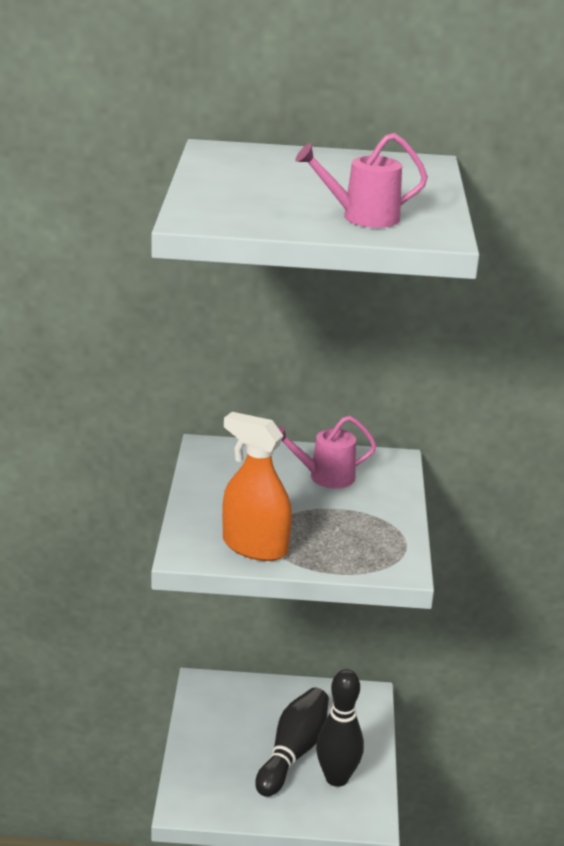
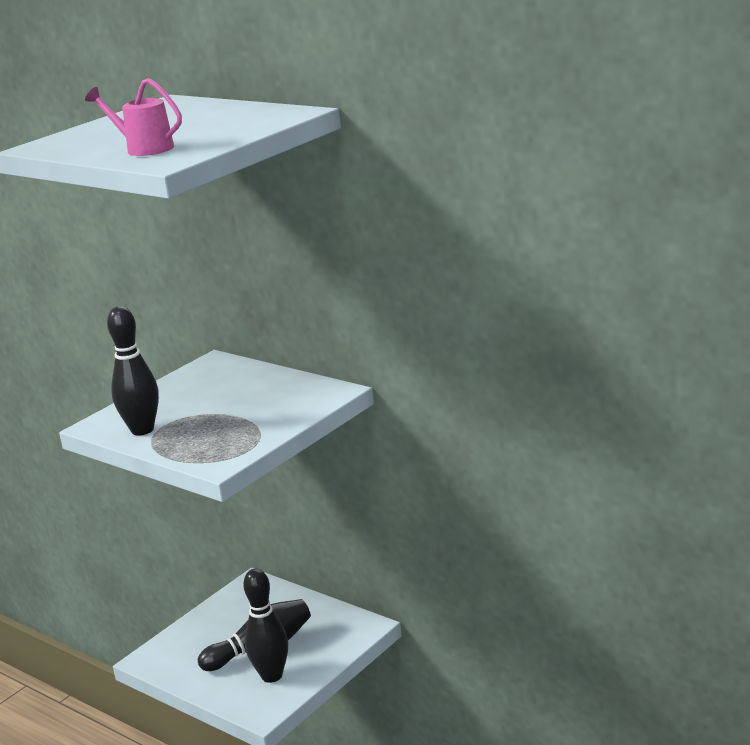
camera: 40 degrees right, 5 degrees down
orange spray bottle [222,412,292,561] -> black bowling pin [107,306,159,435]
pink watering can [278,416,377,489] -> none

